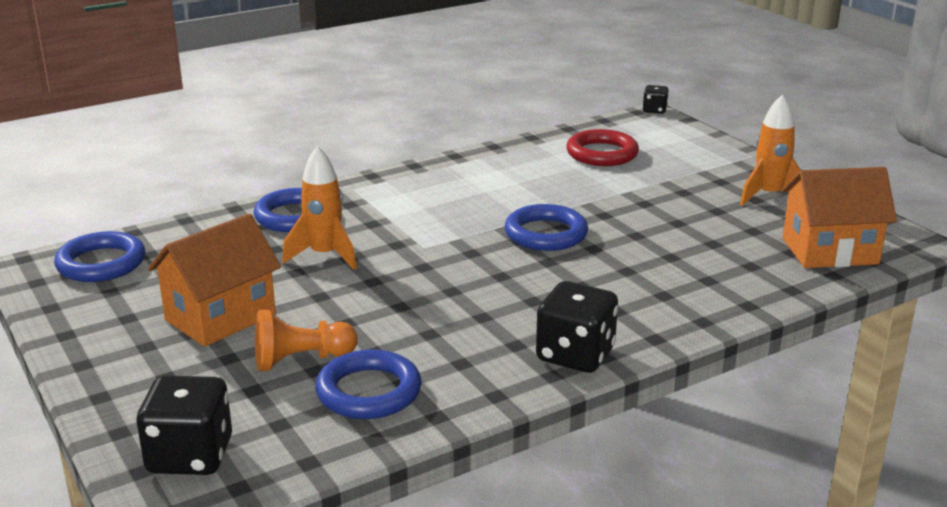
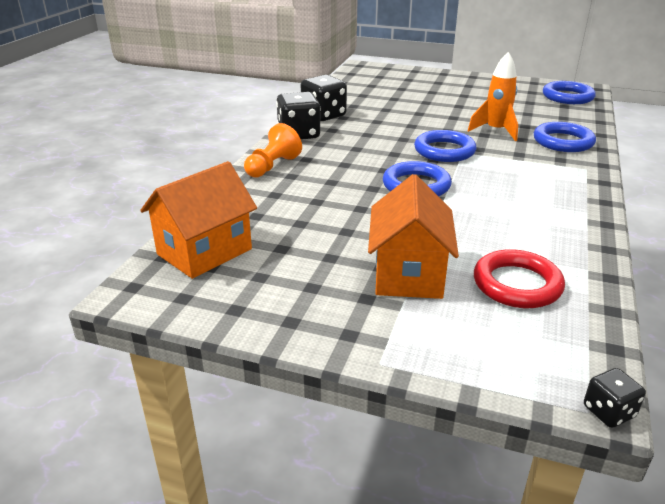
camera: 140 degrees right, 5 degrees up
black dice [137,375,232,475] -> black dice moved to [301,75,347,121]
orange house [148,213,281,347] -> orange house moved to [368,174,459,299]
orange pawn [255,310,358,371] -> orange pawn moved to [244,123,302,178]
blue ring [315,349,422,419] -> blue ring moved to [414,130,476,162]
orange rocket [740,94,801,206] -> none

